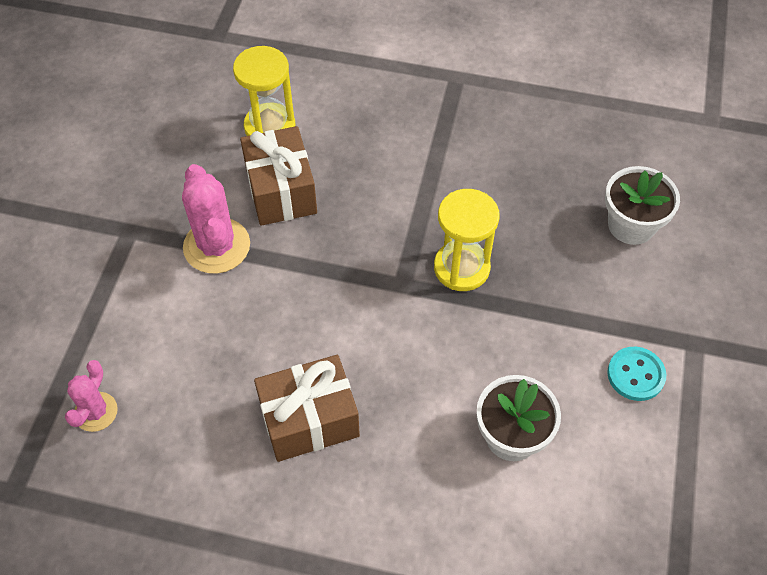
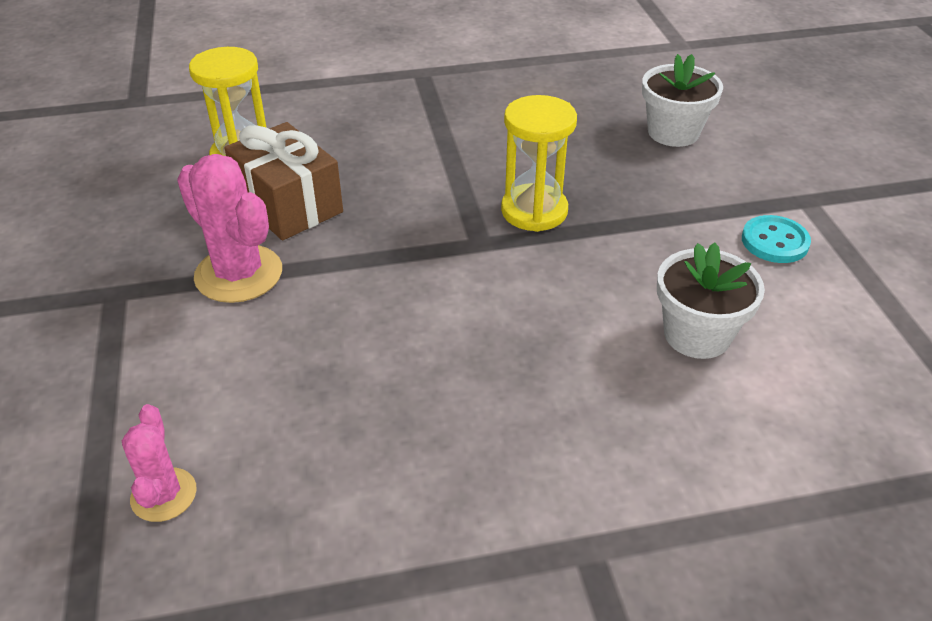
camera: 25 degrees left, 15 degrees down
brown gift [254,355,360,462] -> none

